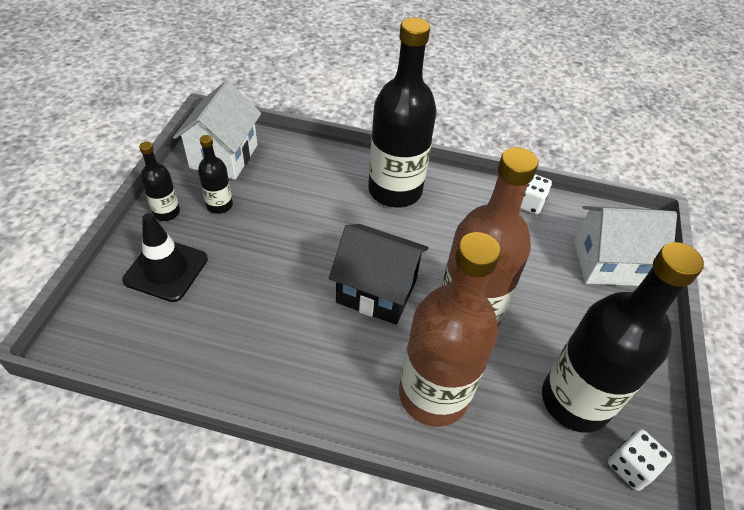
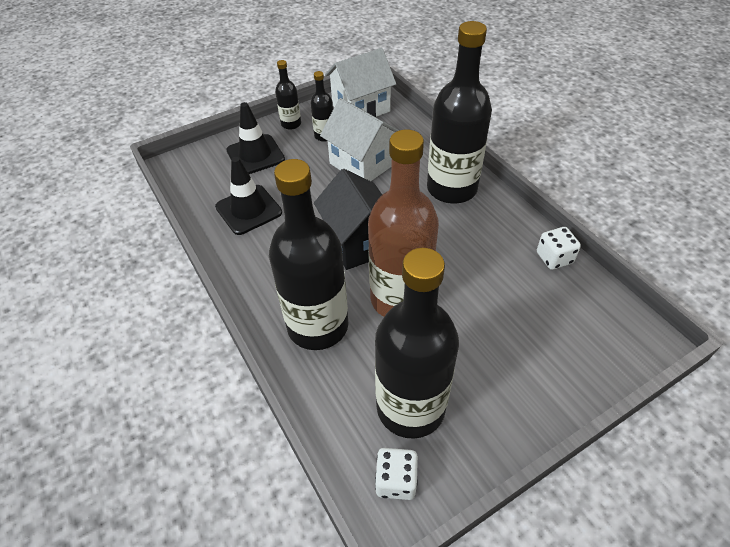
camera: 50 degrees right, 0 degrees up
brown bottle [399,232,501,427] -> black bottle [269,159,349,350]
white house [574,206,677,286] -> white house moved to [320,98,399,181]
none -> black traffic cone [215,157,282,235]

